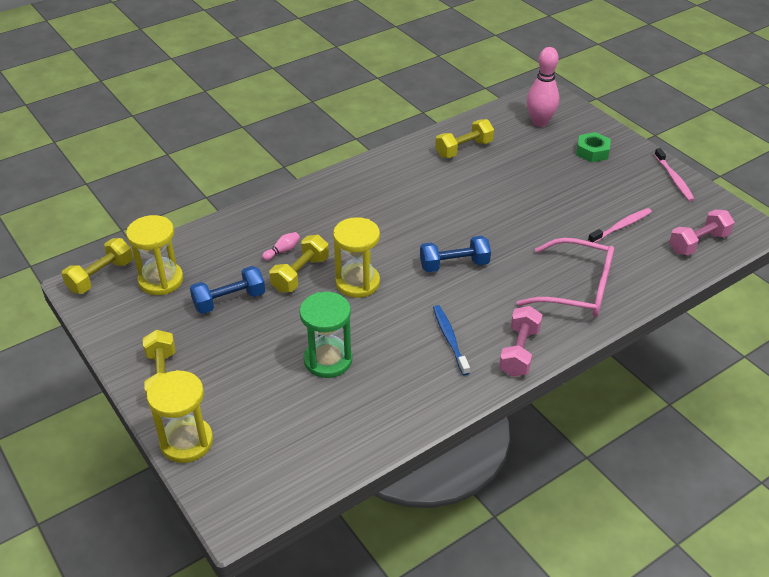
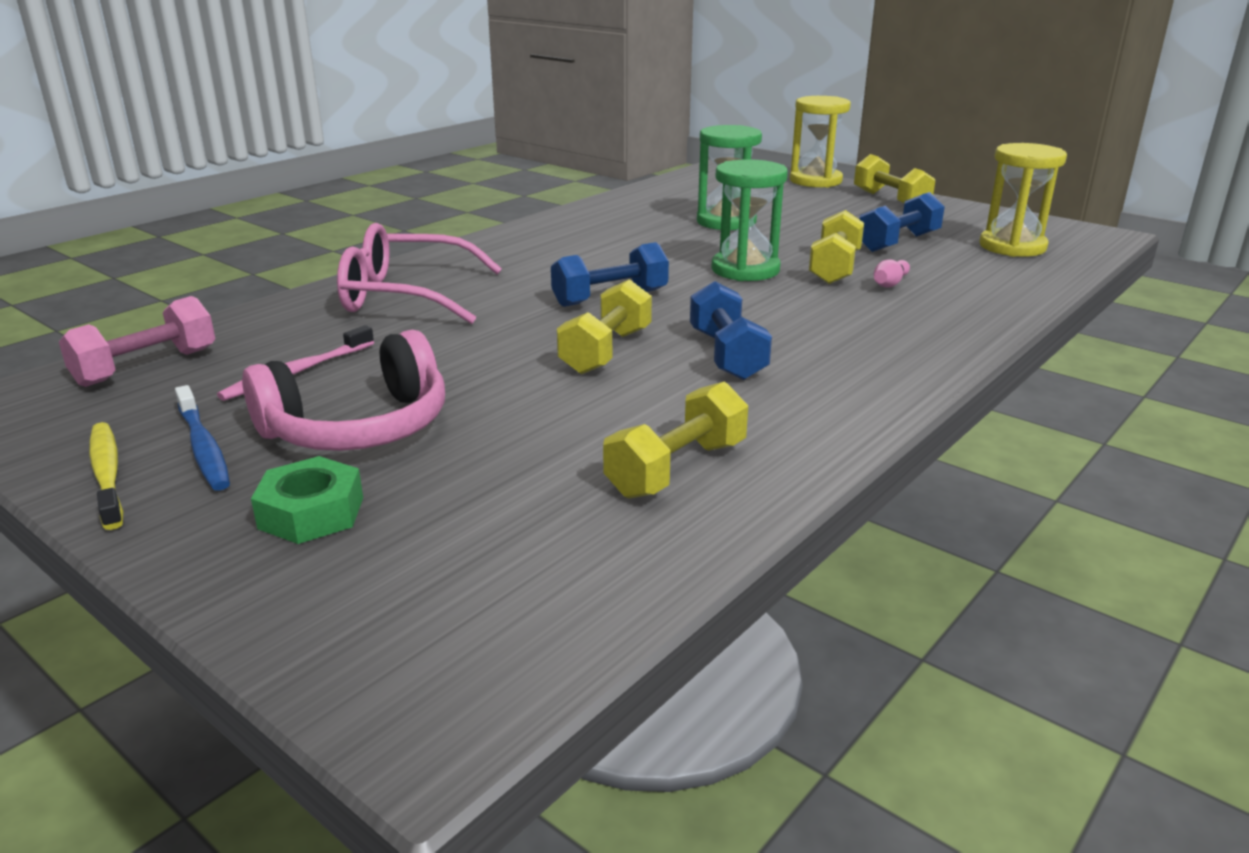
camera: 165 degrees right, 15 degrees down
yellow dumbbell [61,238,133,294] -> yellow dumbbell moved to [557,279,652,374]
yellow hourglass [333,217,380,298] -> green hourglass [711,159,788,281]
blue toothbrush [433,305,470,376] -> blue toothbrush moved to [175,385,230,491]
pink dumbbell [499,306,542,377] -> none
pink bowling pin [527,47,559,127] -> none
pink toothbrush [654,148,695,201] -> yellow toothbrush [89,422,123,530]
none -> pink headphones [242,330,445,451]
none -> blue dumbbell [690,281,772,380]

